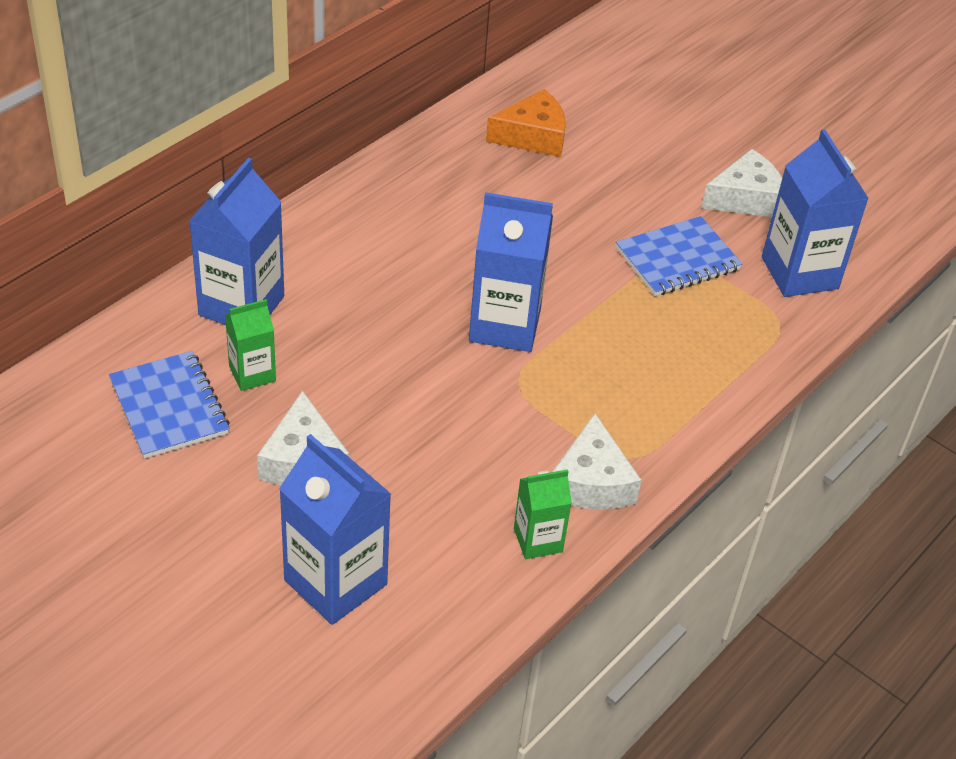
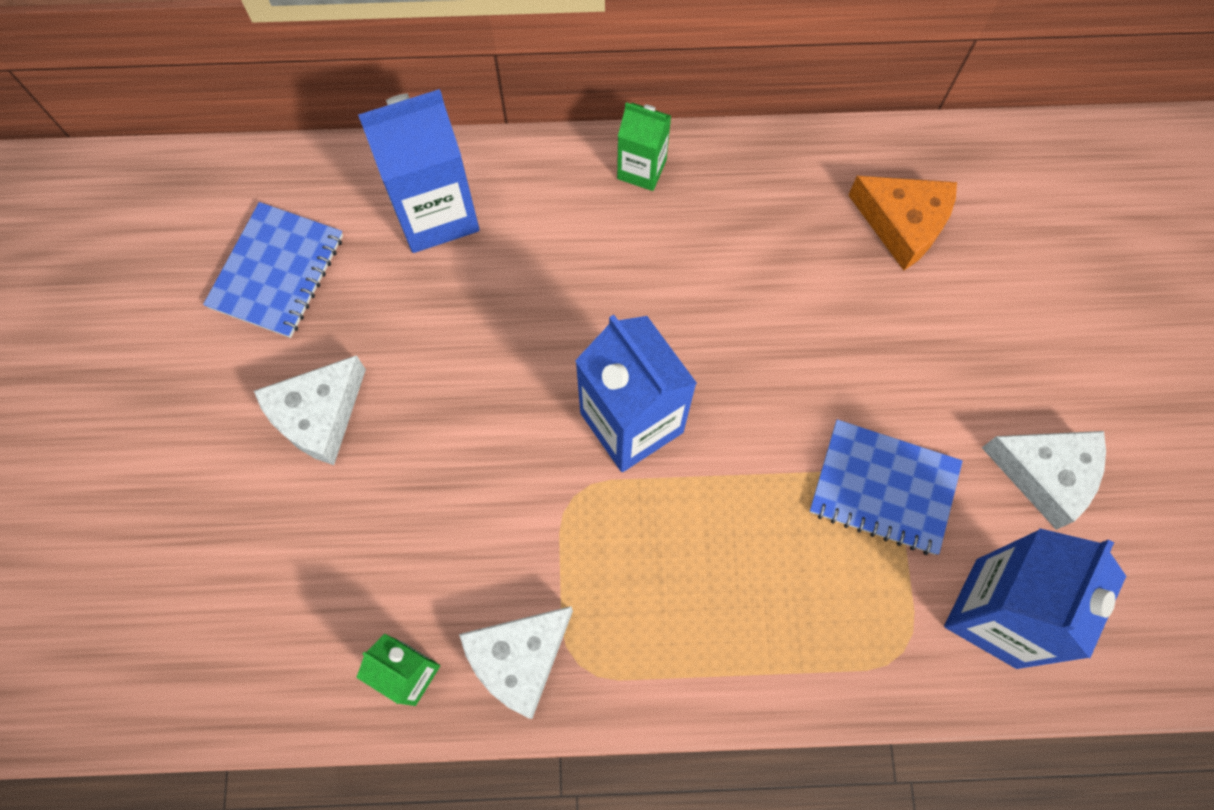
camera: 50 degrees right, 25 degrees up
green carton [225,299,276,391] -> green carton moved to [617,102,671,191]
blue carton [279,434,391,625] -> none

